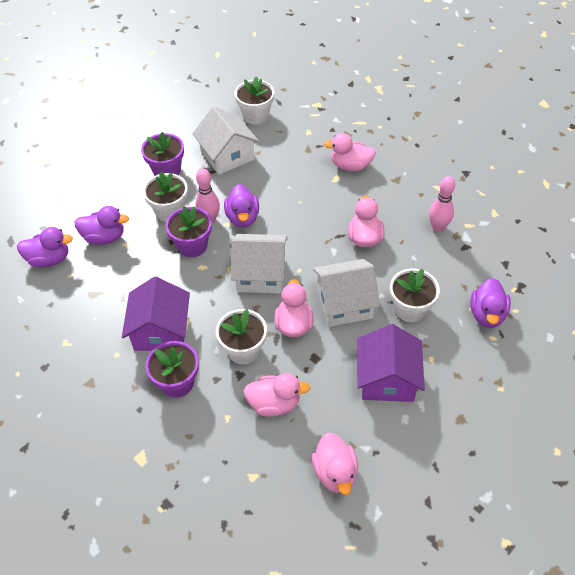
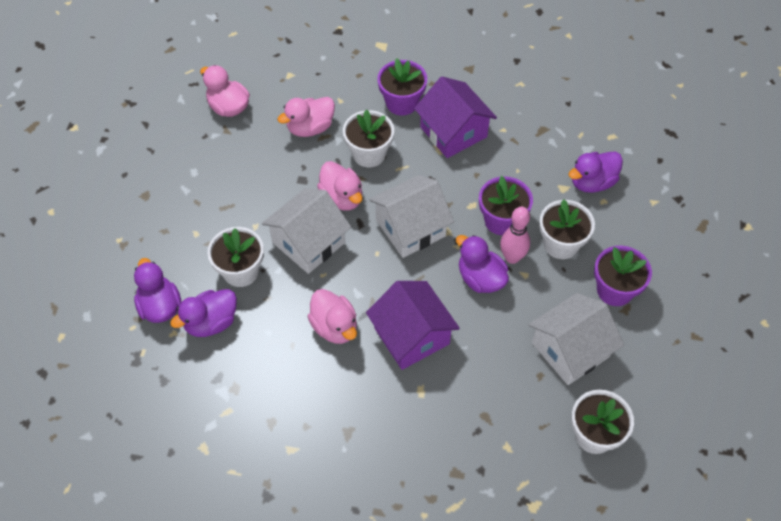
camera: 145 degrees right, 5 degrees up
purple duck [17,227,73,267] -> purple duck moved to [170,289,237,337]
white house [192,107,259,175] -> white house turned 60 degrees counterclockwise [529,293,624,385]
pink duck [324,133,376,171] -> none
purple house [357,324,425,402] -> purple house moved to [366,281,460,370]
pink bowling pin [429,176,455,232] -> none

